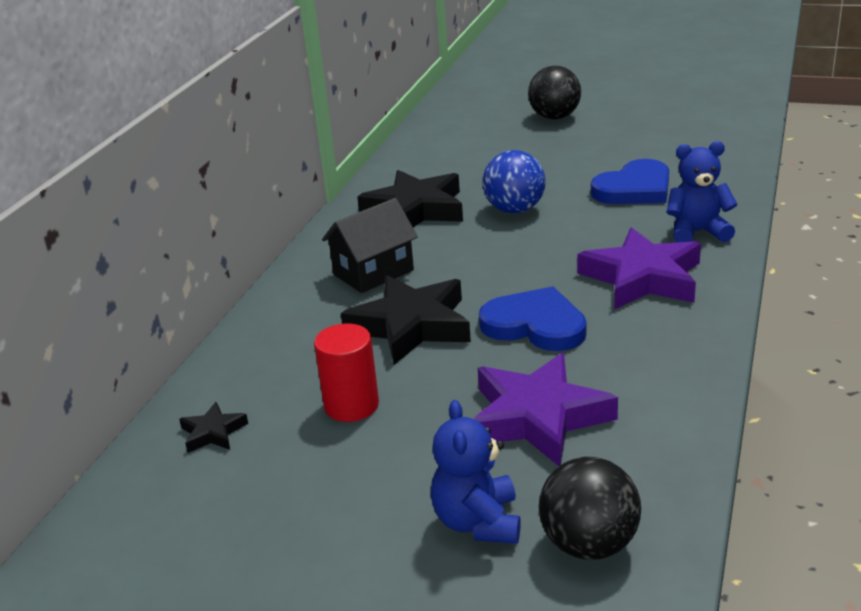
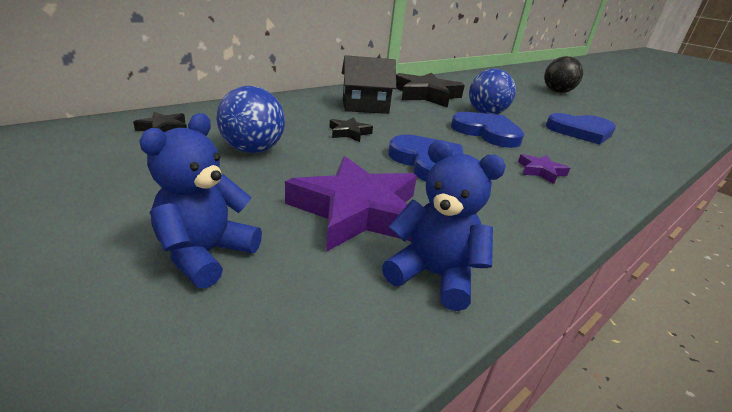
camera: 25 degrees right, 0 degrees up
red cylinder [314,324,379,422] -> blue ball [217,86,285,153]
black star [341,275,471,365] -> black star [329,117,373,142], size x0.46
black ball [539,457,641,560] -> none
purple star [578,227,701,309] -> purple star [518,154,570,184], size x0.46
blue teddy bear [666,141,738,243] -> blue teddy bear moved to [382,140,506,311]
none -> blue heart [451,112,524,148]

